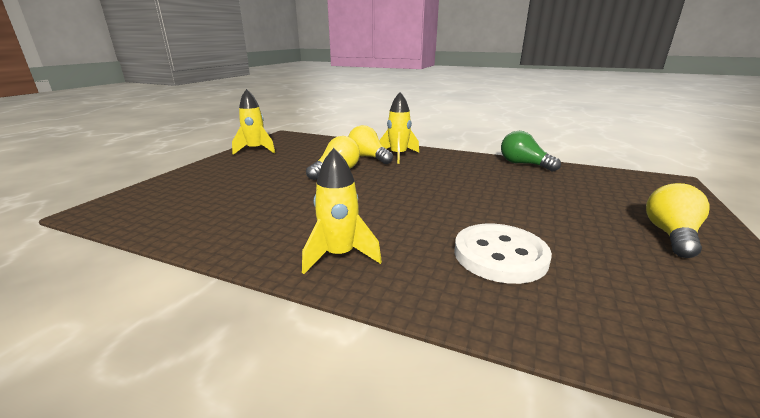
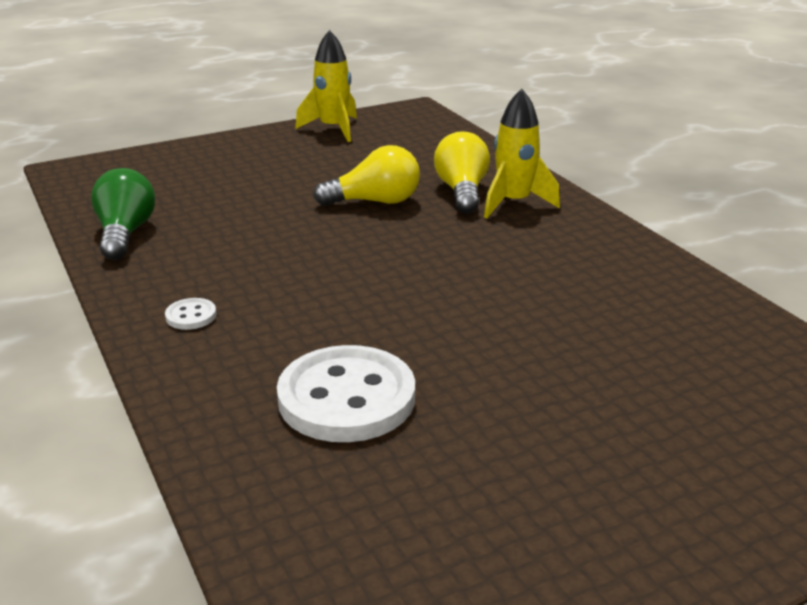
camera: 40 degrees right, 5 degrees up
yellow rocket [302,148,382,274] -> white button [165,298,216,330]
green light bulb [501,131,561,172] -> green light bulb moved to [91,168,155,260]
yellow light bulb [646,183,710,258] -> none

